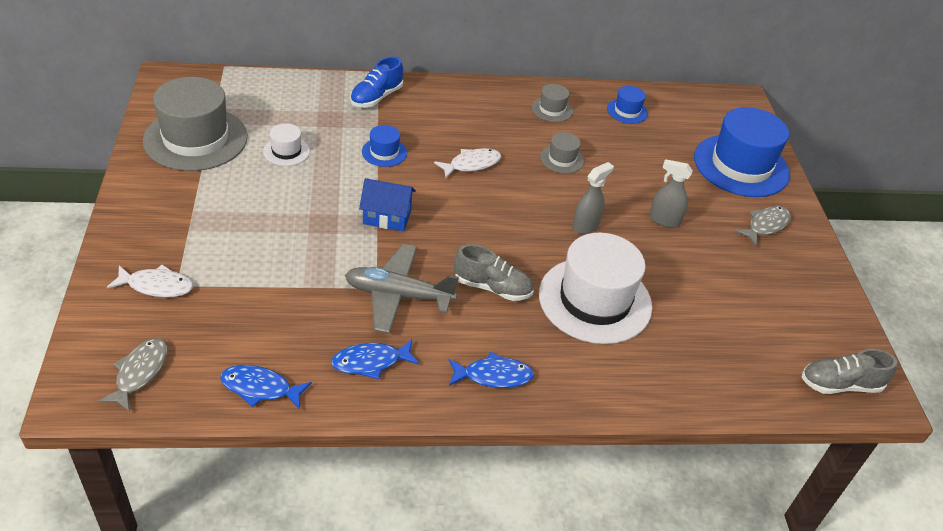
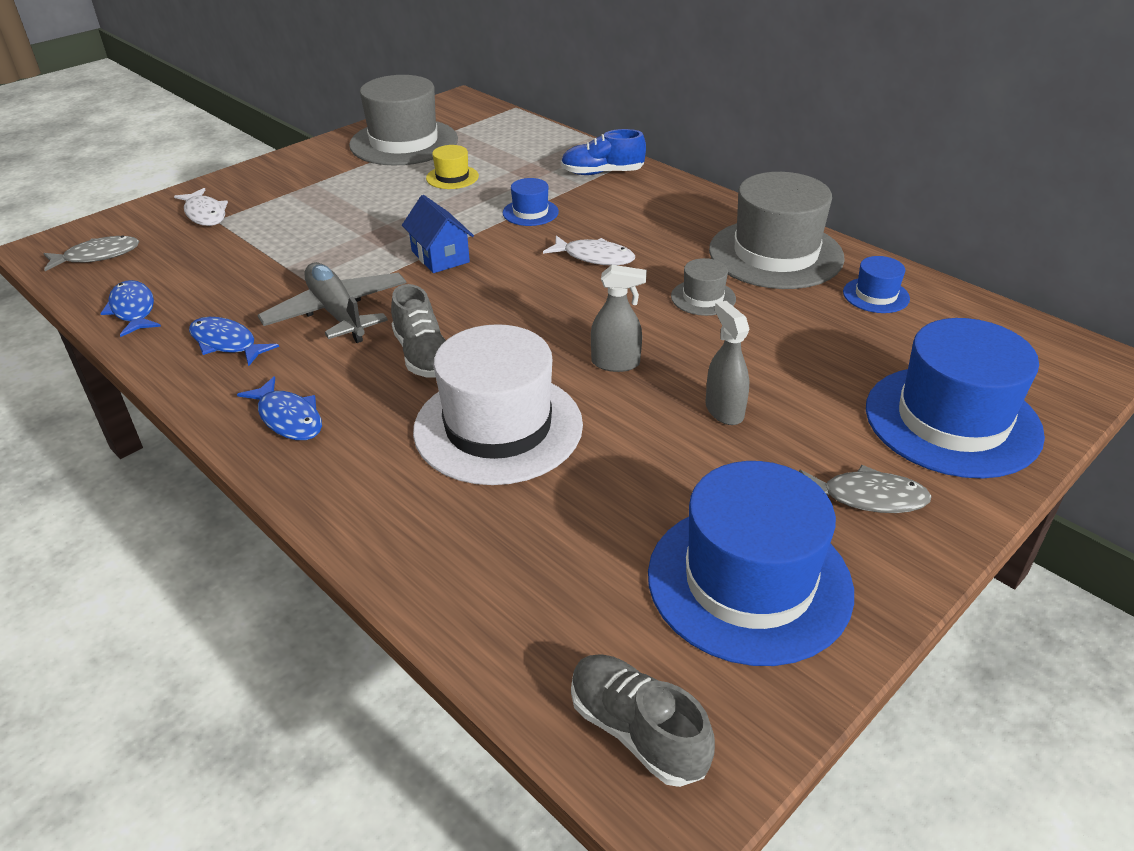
camera: 55 degrees right, 5 degrees down
white hat [263,123,310,166] -> yellow hat [426,145,479,189]
grey hat [532,84,573,122] -> grey hat [709,172,845,289], size x2.20
none -> blue hat [648,461,854,666]

